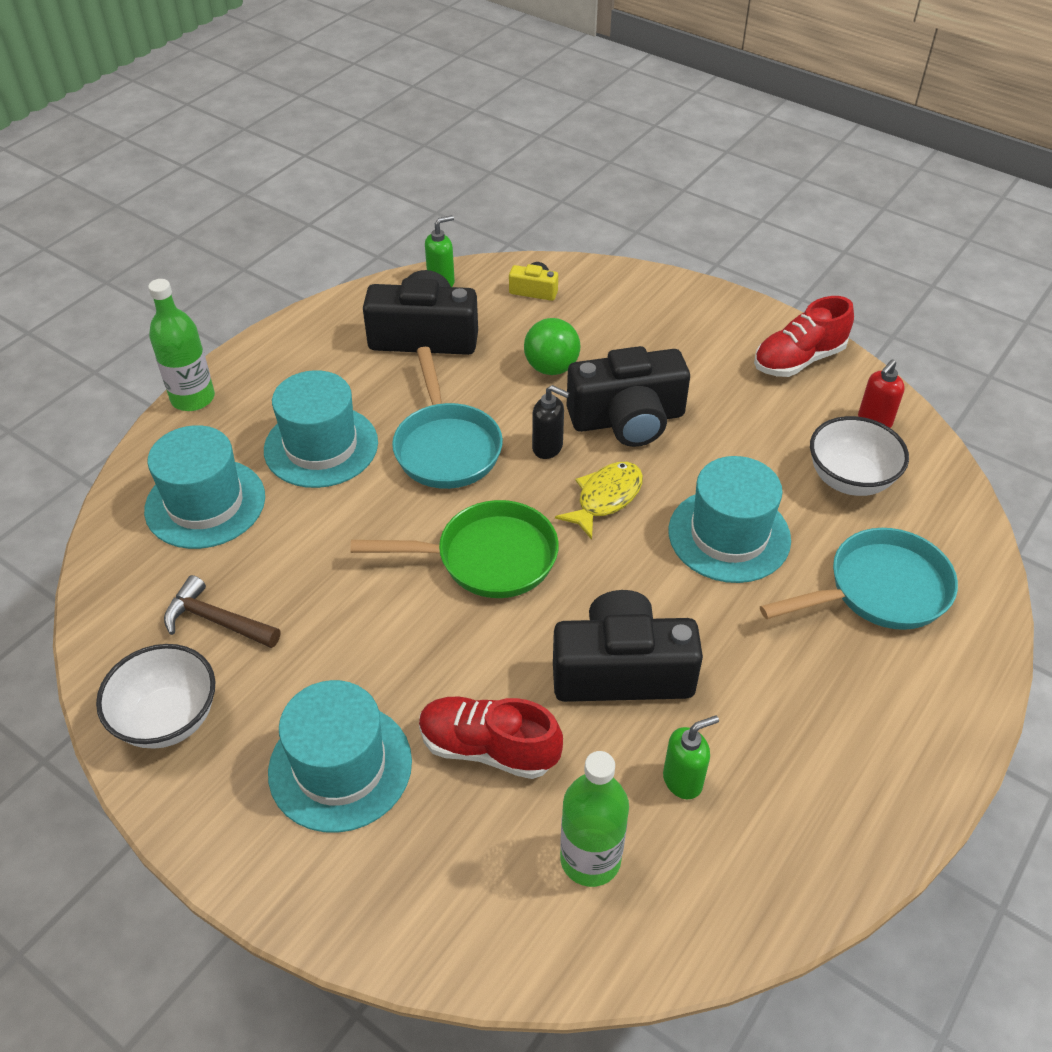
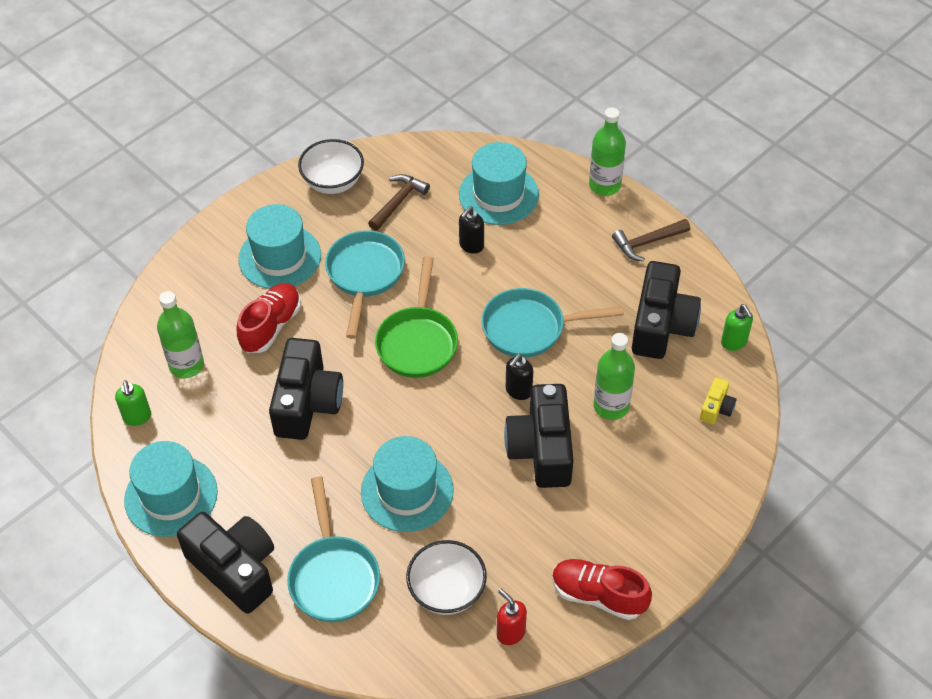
camera: 100 degrees right, 5 degrees up
turquoise hat [264,370,378,488] -> turquoise hat moved to [124,441,218,537]
green ball [524,318,581,375] -> green bottle [593,333,635,420]
yellow fish [555,462,643,540] -> none
green soap dispenser [663,715,719,799] -> green soap dispenser moved to [115,380,151,426]
red shoe [754,296,854,377] -> red shoe turned 45 degrees counterclockwise [552,559,652,620]
none -> black camera [177,512,274,614]
none -> turquoise pan [325,230,405,339]
none -> black soap dispenser [459,206,484,254]
none -> brown hammer [612,219,690,262]

